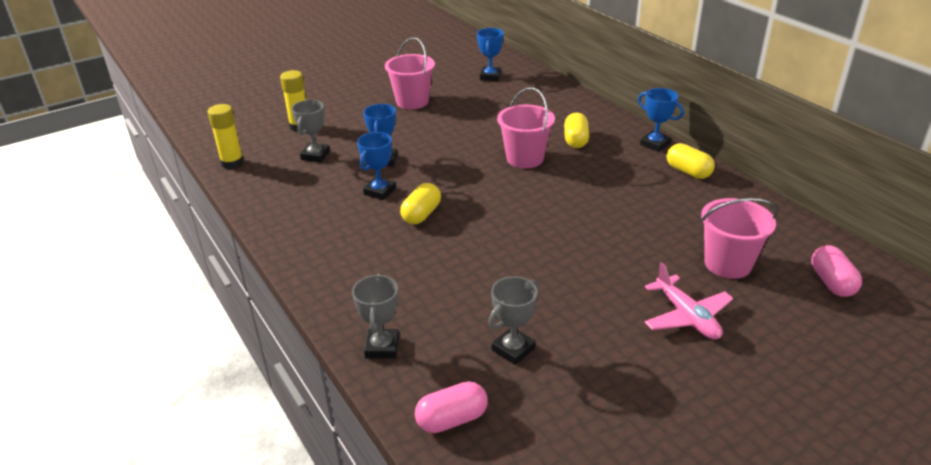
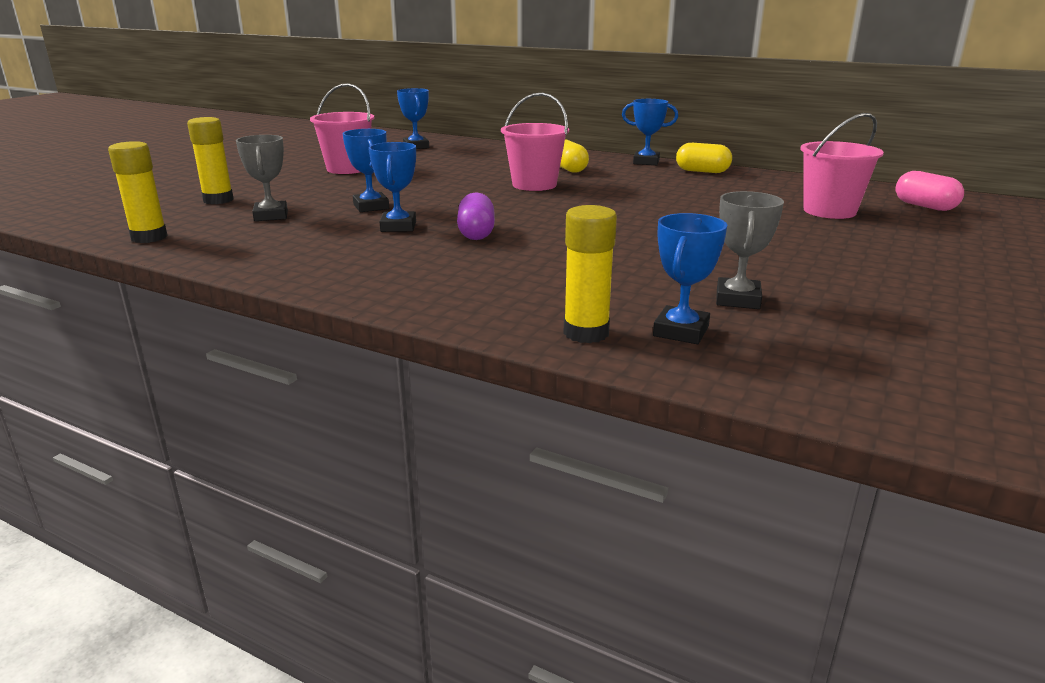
camera: 30 degrees left, 10 degrees down
grey trophy [352,274,399,358] -> yellow glue stick [563,205,617,343]
yellow capsule [400,183,441,224] -> purple capsule [457,192,495,240]
pink capsule [415,382,488,433] -> none
pink plane [645,262,733,340] -> none
none -> blue trophy [653,213,727,344]

